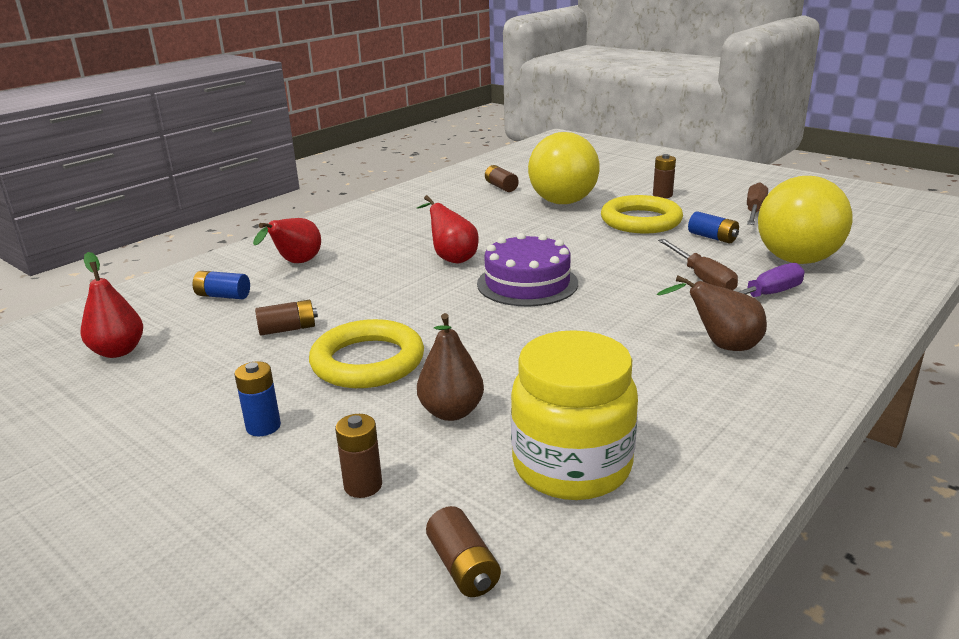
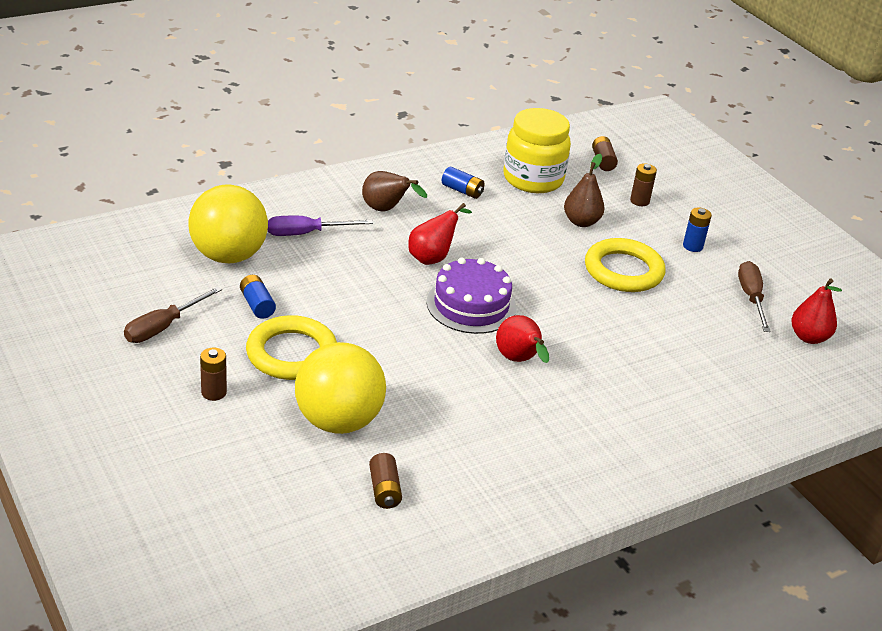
camera: 165 degrees left, 10 degrees up
blue battery [193,271,250,299] -> blue battery moved to [442,167,485,199]
red pear [253,218,321,263] -> red pear moved to [408,203,472,265]
brown battery [255,300,318,336] -> none
brown screwdriver [658,239,738,290] -> brown screwdriver moved to [738,261,771,332]

